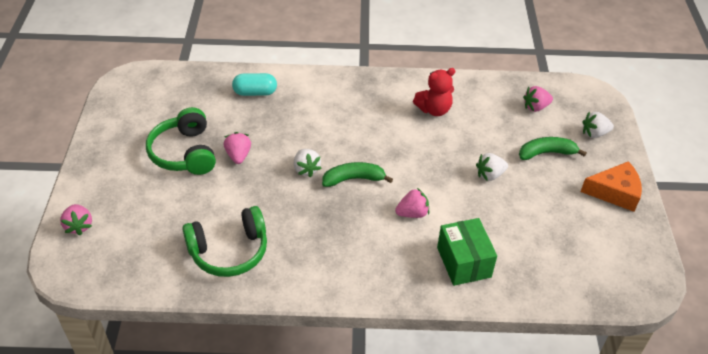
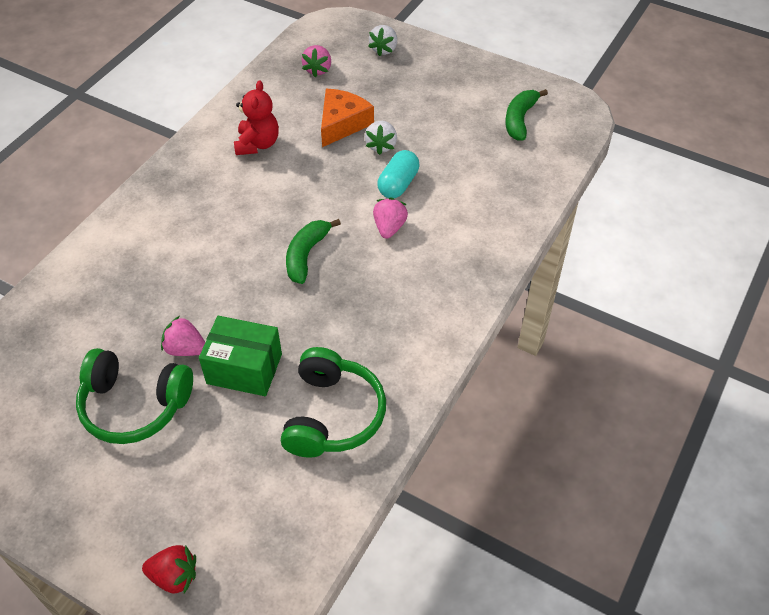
camera: 60 degrees left, 5 degrees up
pink strawberry [60,204,92,236] -> red strawberry [142,545,196,594]
turquoise capsule [232,73,277,96] -> turquoise capsule moved to [377,150,419,198]
white strawberry [294,149,322,177] -> none
green box [437,218,497,286] -> green box moved to [199,316,282,396]
green banana [519,137,587,160] -> green banana moved to [505,89,548,141]
orange cheese [581,161,642,212] -> orange cheese moved to [321,89,374,147]

